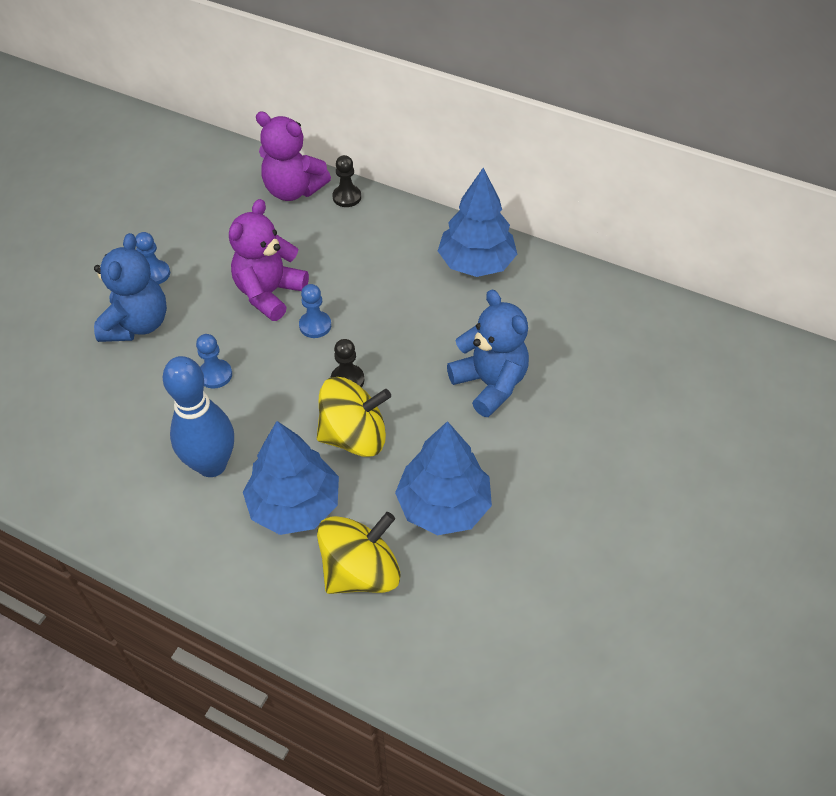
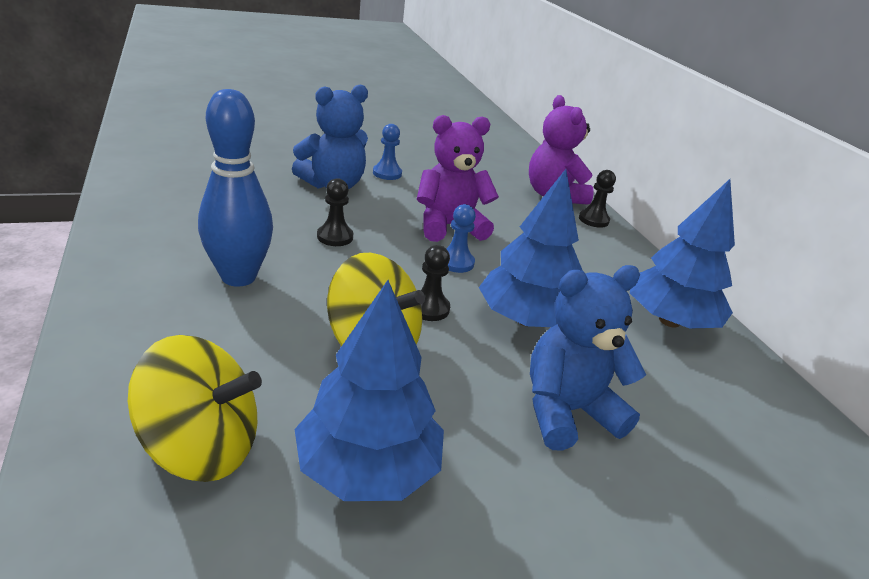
camera: 40 degrees right, 20 degrees down
blue pawn [196,334,232,389] -> black pawn [317,178,353,246]
blue tree [243,421,339,535] -> blue tree moved to [479,169,583,327]
blue teddy bear [447,289,529,417] -> blue teddy bear turned 120 degrees counterclockwise [530,265,646,451]

